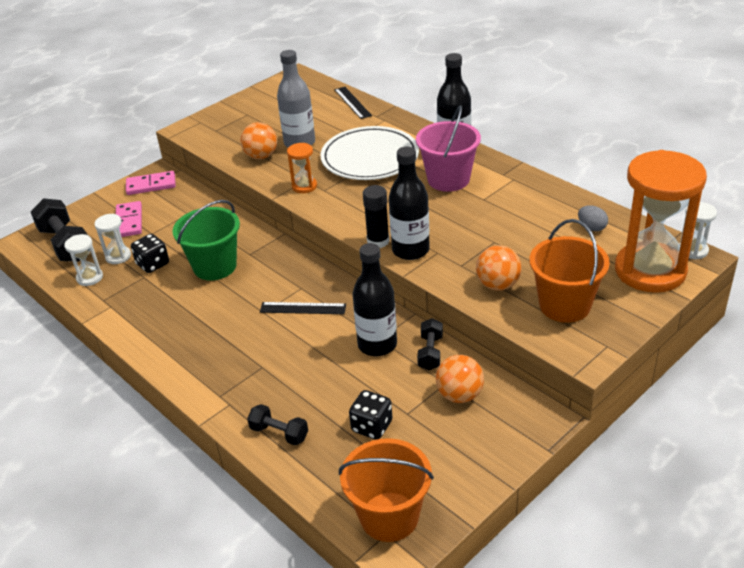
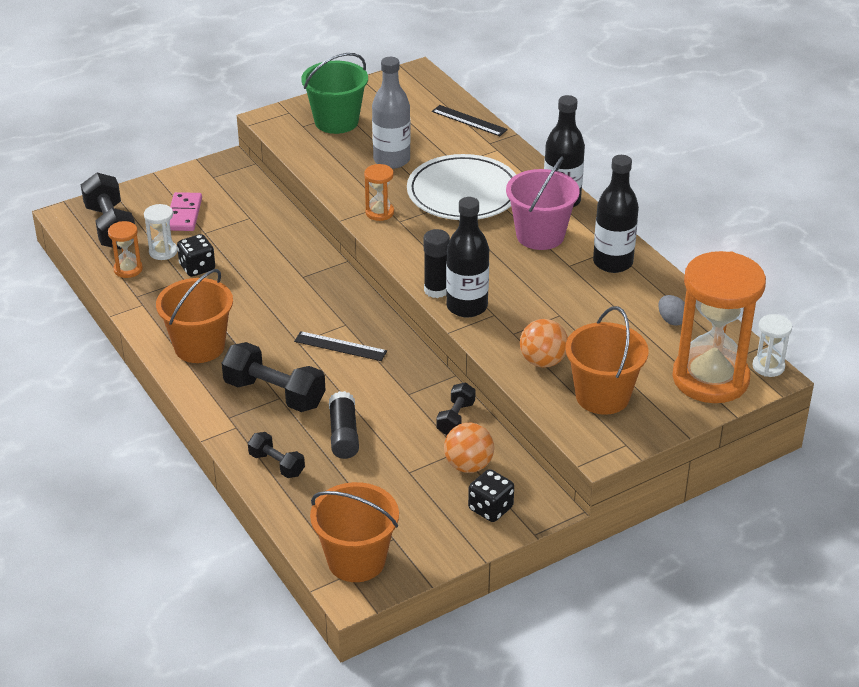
camera: 10 degrees right, 0 degrees up
white hourglass [64,234,103,286] -> orange hourglass [108,221,143,278]
pink domino [126,171,176,195] -> none
green bucket [173,200,240,281] -> green bucket moved to [301,53,368,134]
orange ball [240,122,277,159] -> none
black ruler [334,87,372,119] -> black ruler turned 45 degrees counterclockwise [432,105,508,136]
black dice [349,390,392,440] -> black dice moved to [468,469,514,522]
black bottle [353,243,397,356] -> black bottle moved to [593,155,639,273]
none -> orange bucket [156,269,233,363]
none -> black dumbbell [222,342,325,412]
none -> black glue stick [329,391,359,459]

